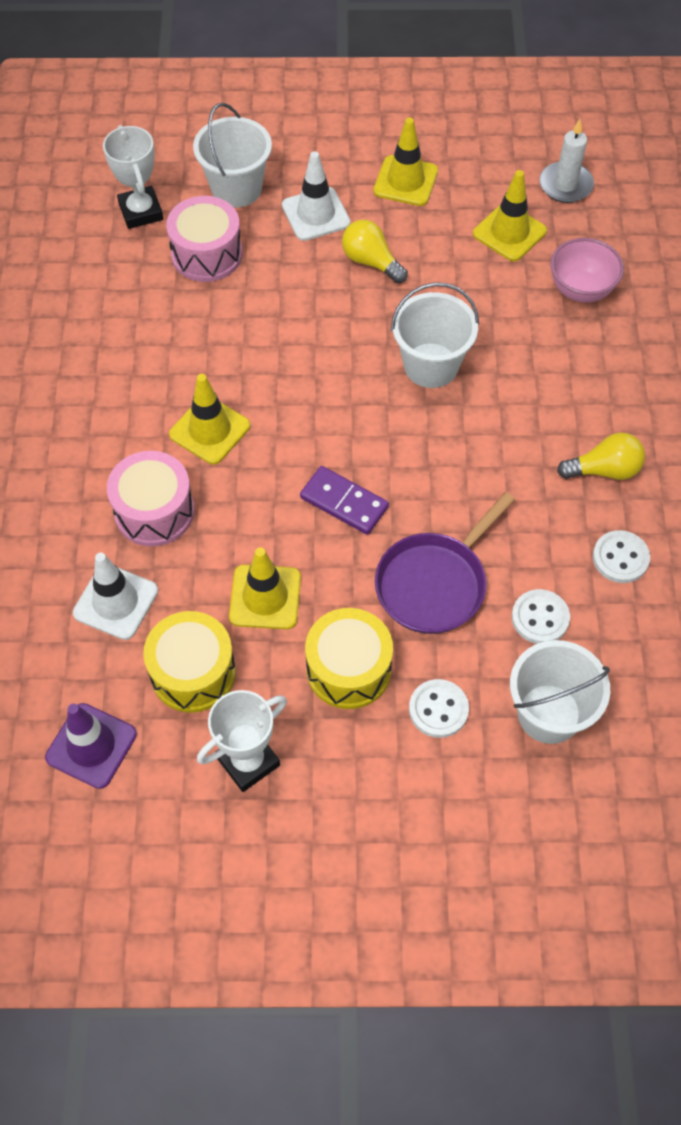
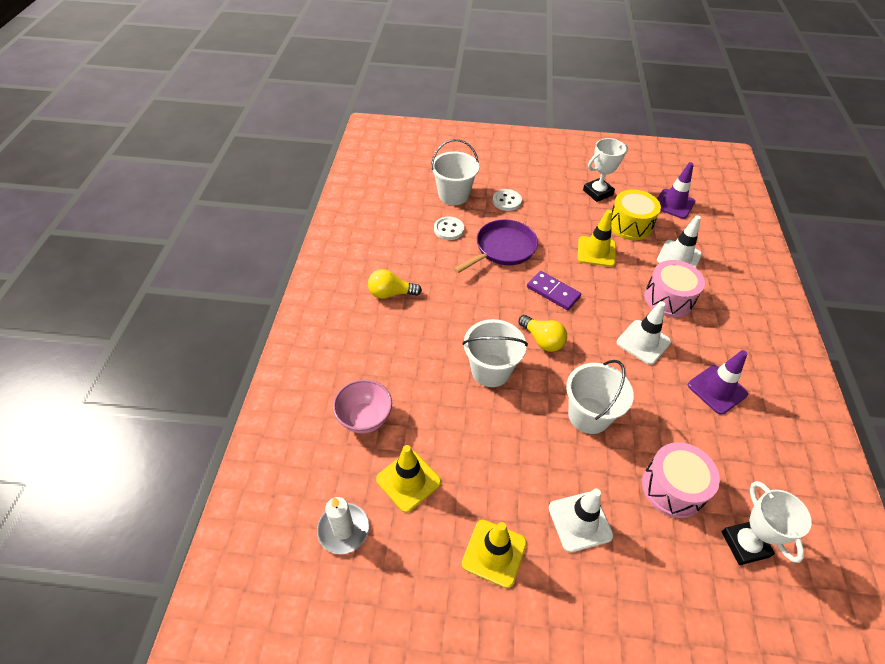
camera: 175 degrees left, 10 degrees down
yellow traffic cone [169,374,250,464] -> white traffic cone [617,301,671,365]
white bucket [193,103,272,208] -> white bucket moved to [566,360,634,434]
yellow drum [305,608,393,709] -> none
yellow light bulb [342,220,408,284] -> yellow light bulb moved to [519,315,567,352]
white button [593,530,650,583] -> none
none -> purple traffic cone [688,350,748,415]

